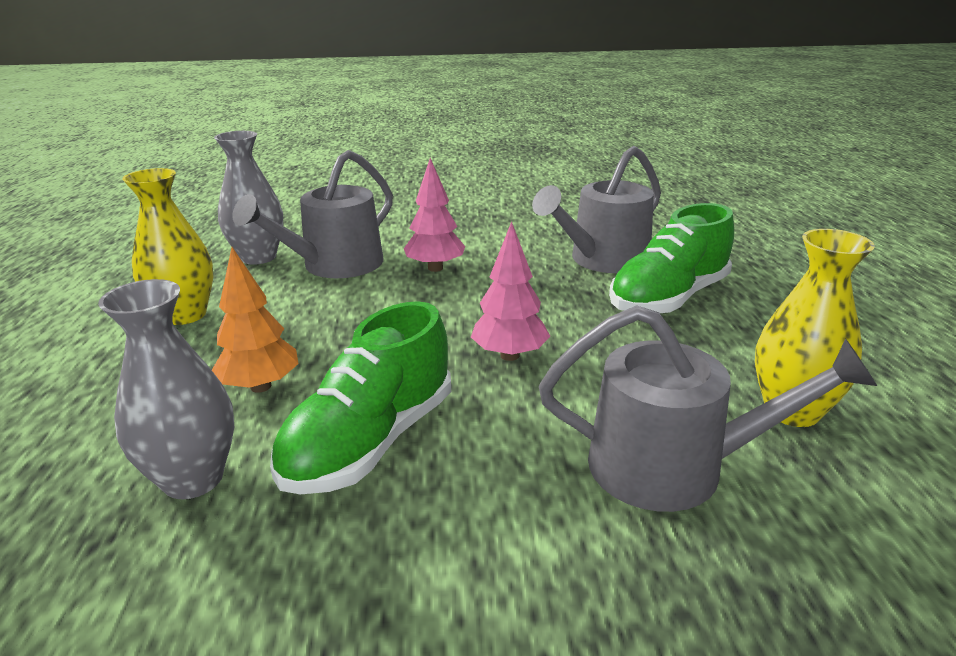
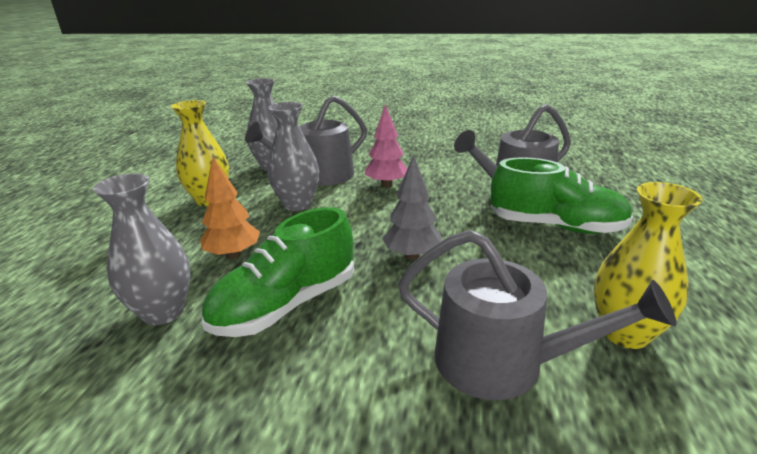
camera: 15 degrees right, 0 degrees up
pink tree [471,221,550,361] -> grey tree [382,154,441,260]
green shoe [609,203,734,313] -> green shoe turned 135 degrees counterclockwise [491,157,633,234]
none -> grey vase [268,102,319,211]

